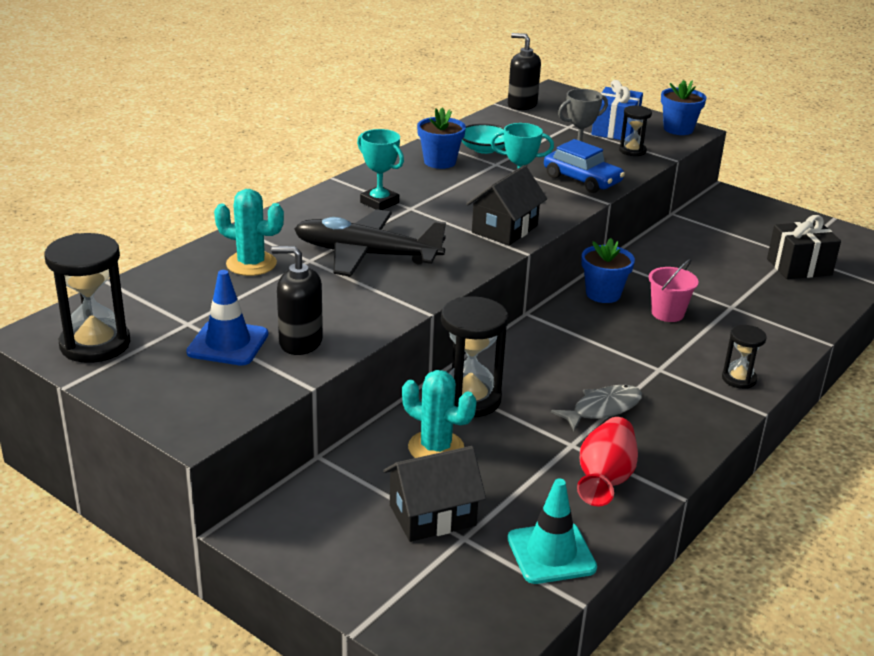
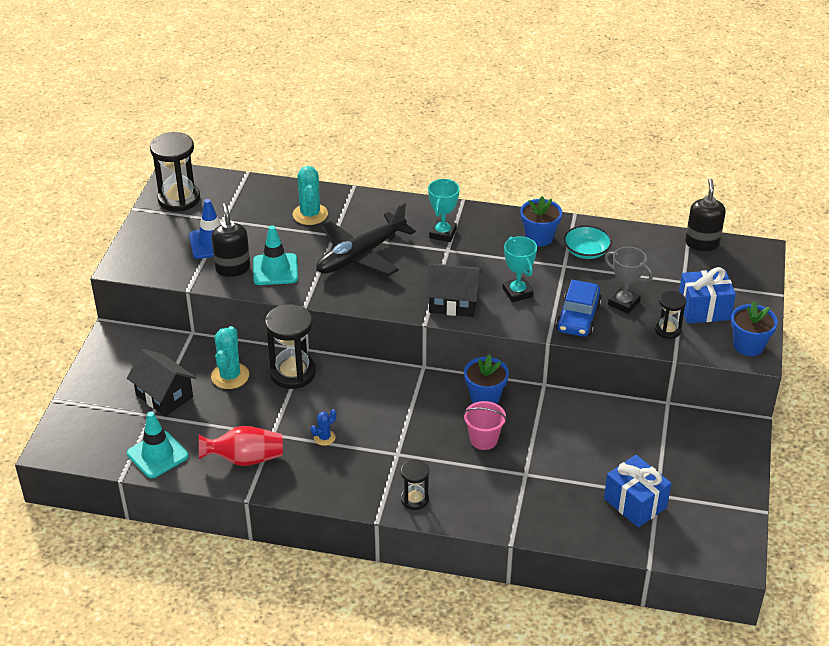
camera: 65 degrees right, 10 degrees up
black plane [294,209,446,277] -> black plane turned 120 degrees counterclockwise [316,202,416,276]
grey fish [551,385,642,431] -> blue cactus [311,409,337,446]
black gift [767,215,841,279] -> blue gift [604,455,671,527]
none -> turquoise traffic cone [253,225,298,285]

